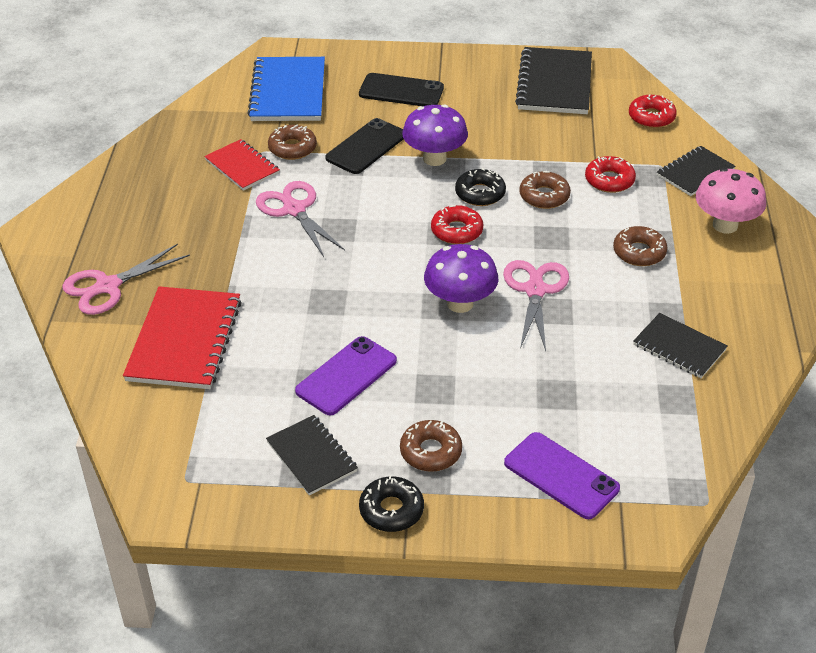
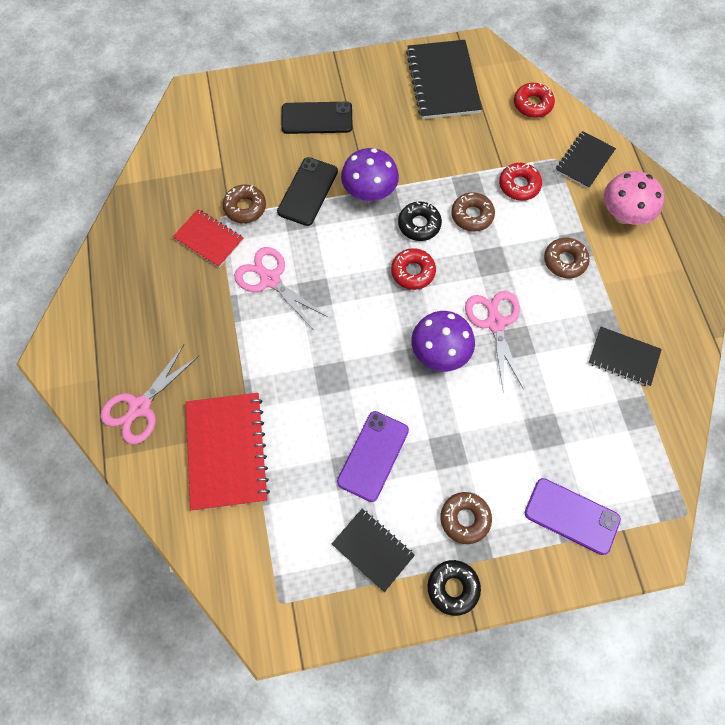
camera: 15 degrees left, 25 degrees up
blue notebook [247,57,325,121] -> none

